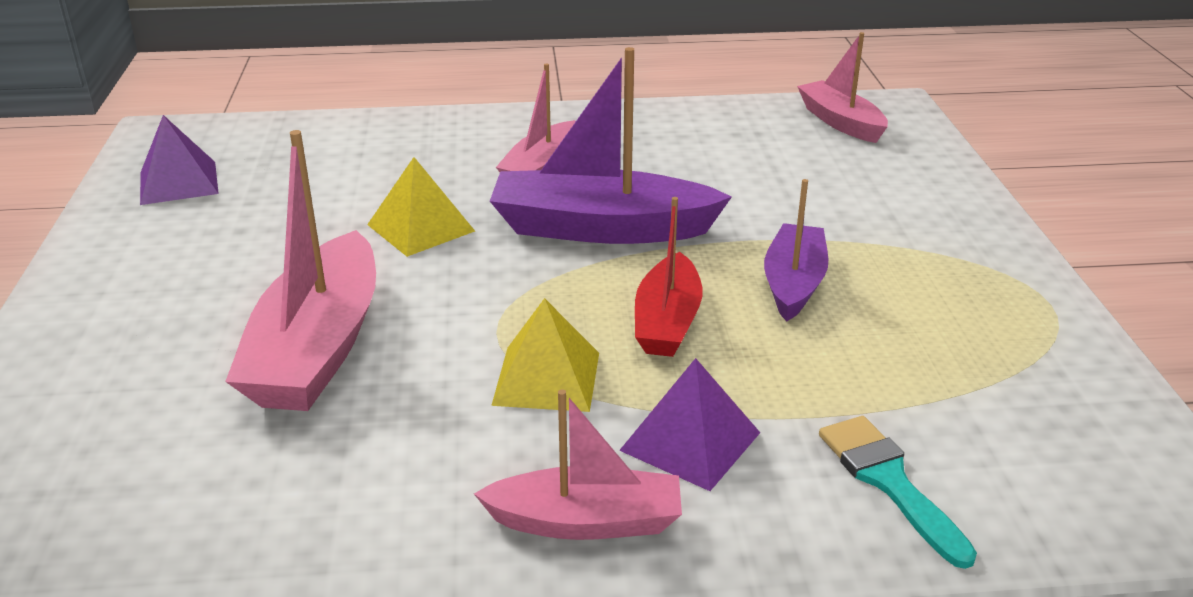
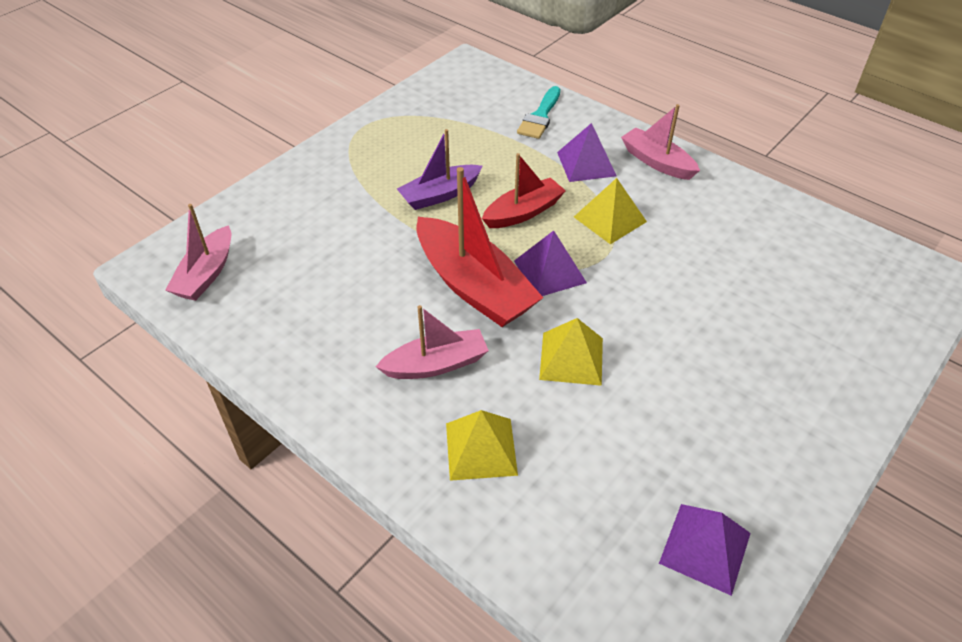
camera: 135 degrees left, 15 degrees up
pink boat [225,130,376,411] -> none
purple boat [490,47,732,244] -> red boat [416,167,543,327]
none -> yellow pyramid [446,410,518,481]
none -> purple pyramid [514,230,587,296]

